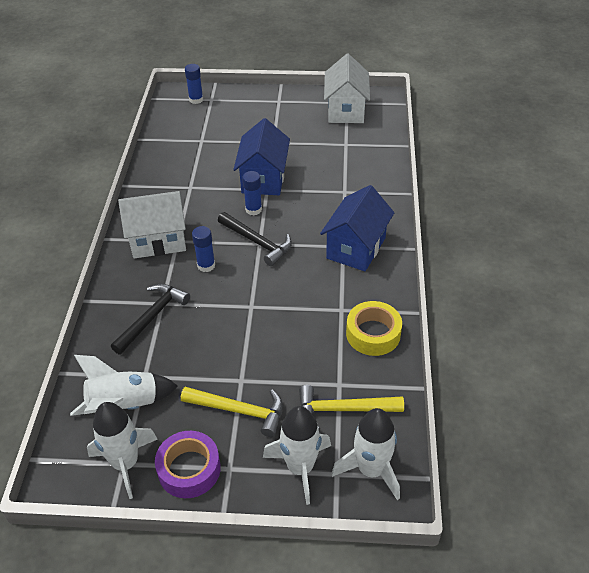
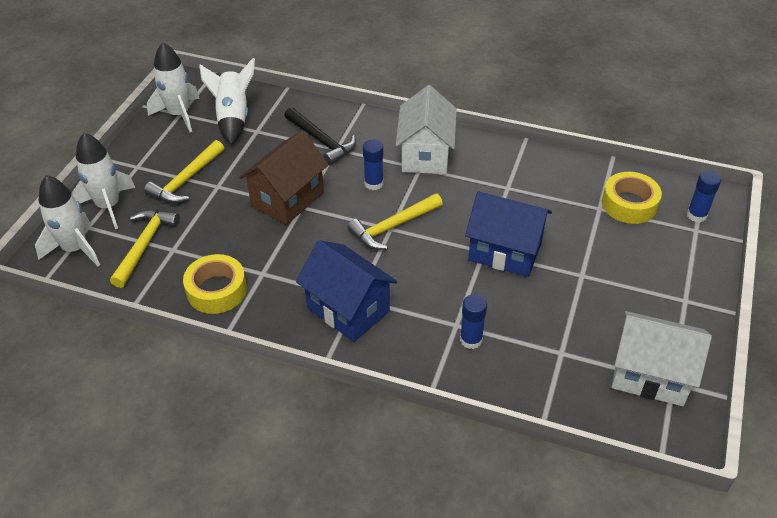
camera: 105 degrees right, 0 degrees up
purple tape [155,431,221,498] -> none
black hammer [218,212,292,266] -> yellow hammer [347,193,443,250]
blue glue stick [242,171,262,215] -> blue glue stick moved to [460,294,487,349]
none -> brown house [239,131,329,225]
none -> yellow tape [602,172,662,224]

